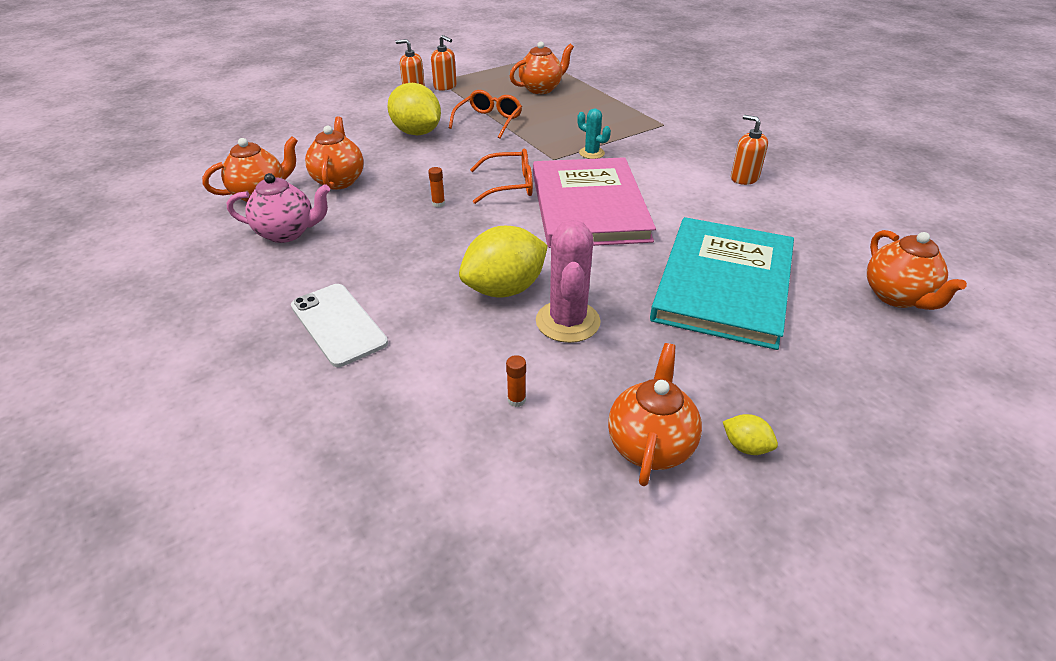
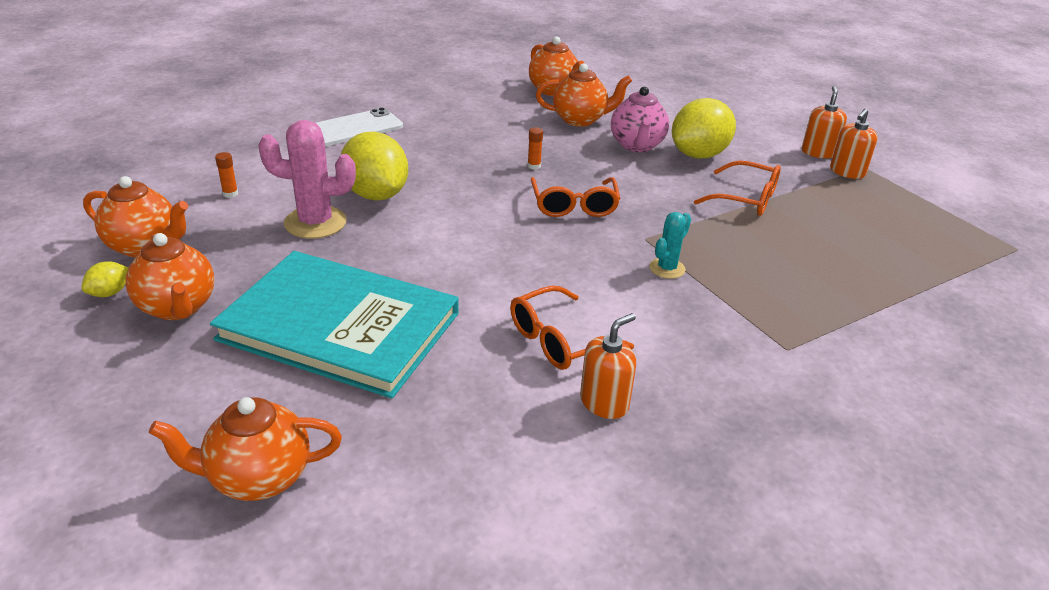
camera: 90 degrees right, 5 degrees down
pink teapot [227,173,330,243] -> pink teapot moved to [611,87,669,152]
orange teapot [510,41,574,94] -> orange teapot moved to [126,233,215,320]
pink book [533,157,656,248] -> none
none -> orange glasses [510,285,634,370]

